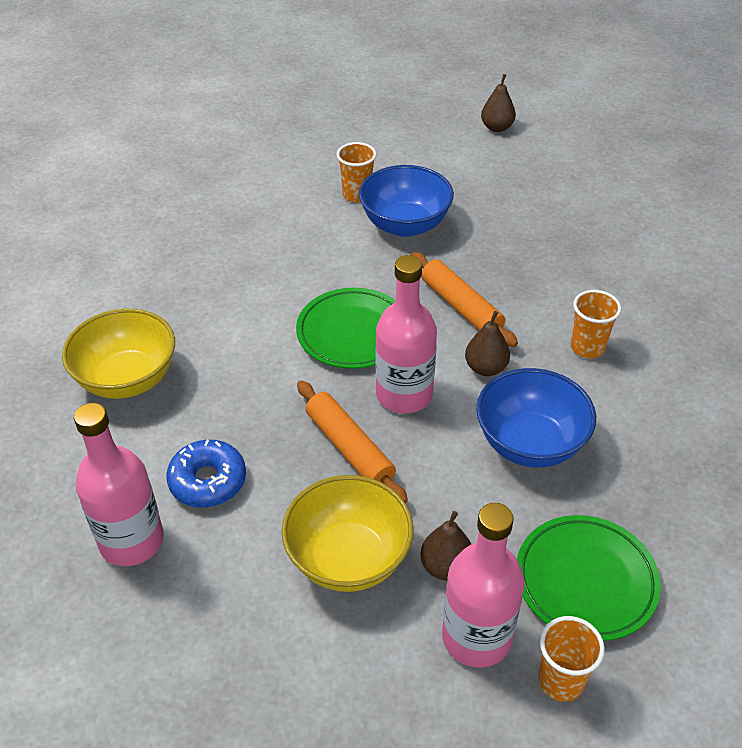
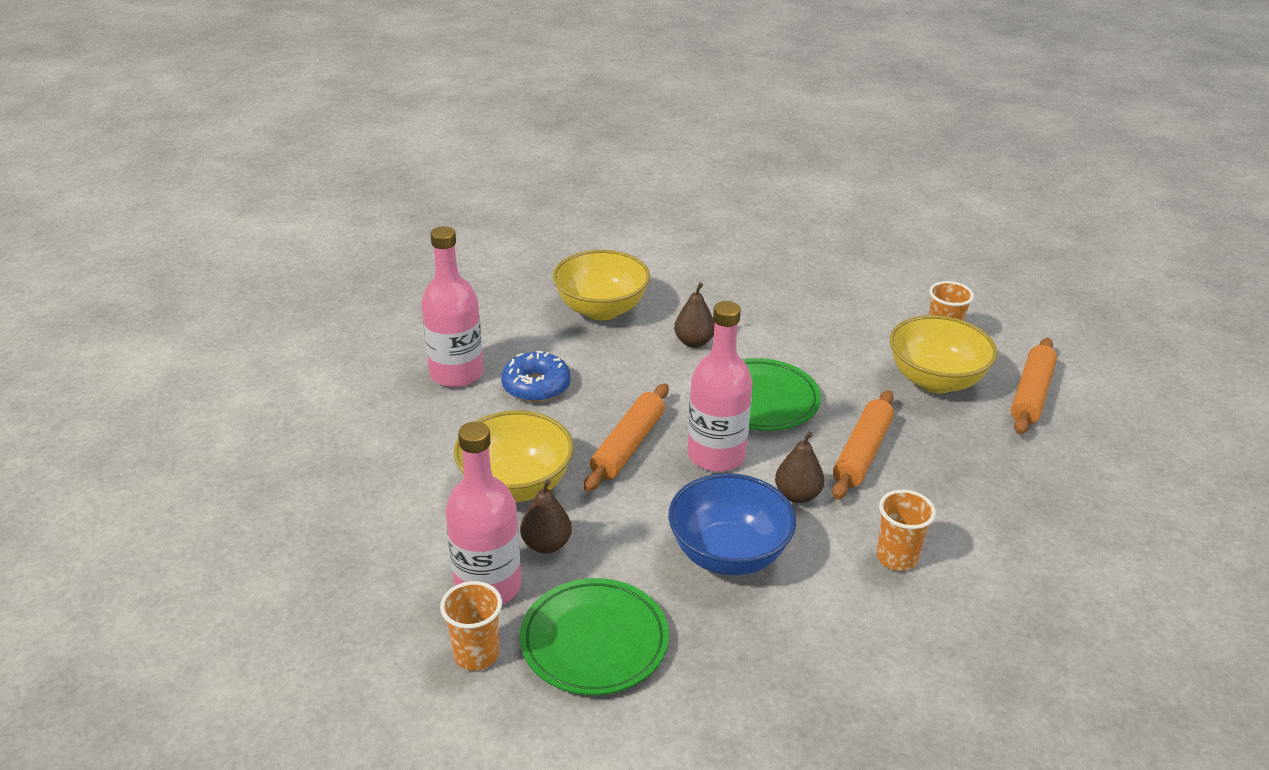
camera: 60 degrees right, 10 degrees down
blue bowl [359,165,454,237] -> yellow bowl [890,315,997,393]
brown pear [481,74,516,132] -> brown pear moved to [674,283,715,348]
none -> orange rolling pin [1011,338,1057,434]

